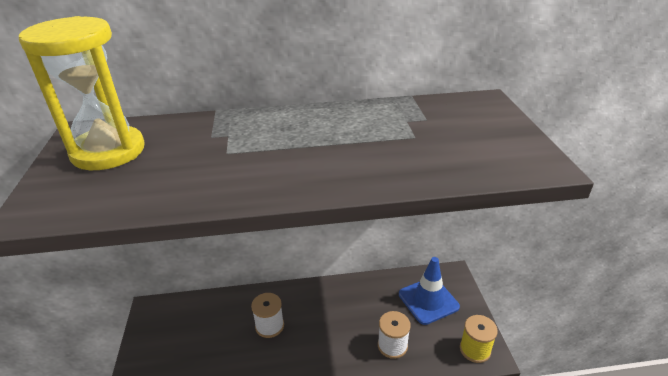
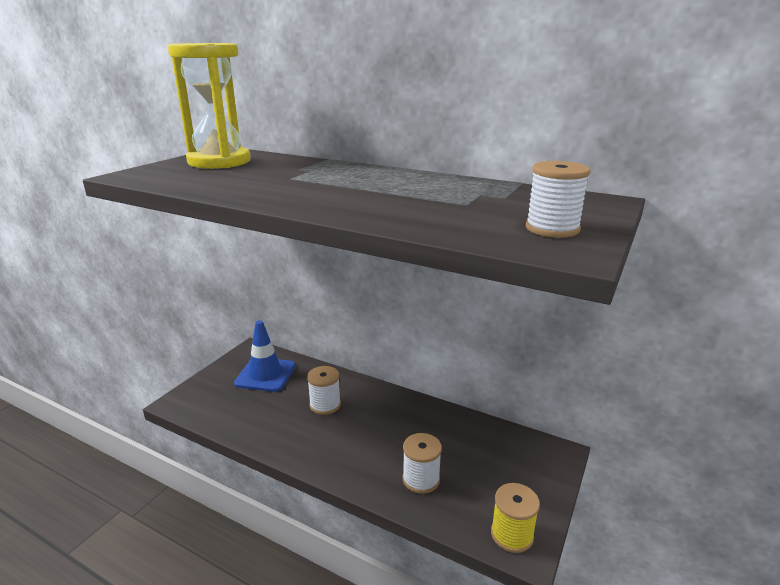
camera: 35 degrees right, 10 degrees down
blue traffic cone [399,257,460,325] -> blue traffic cone moved to [234,320,295,392]
none -> white spool [526,161,591,238]

